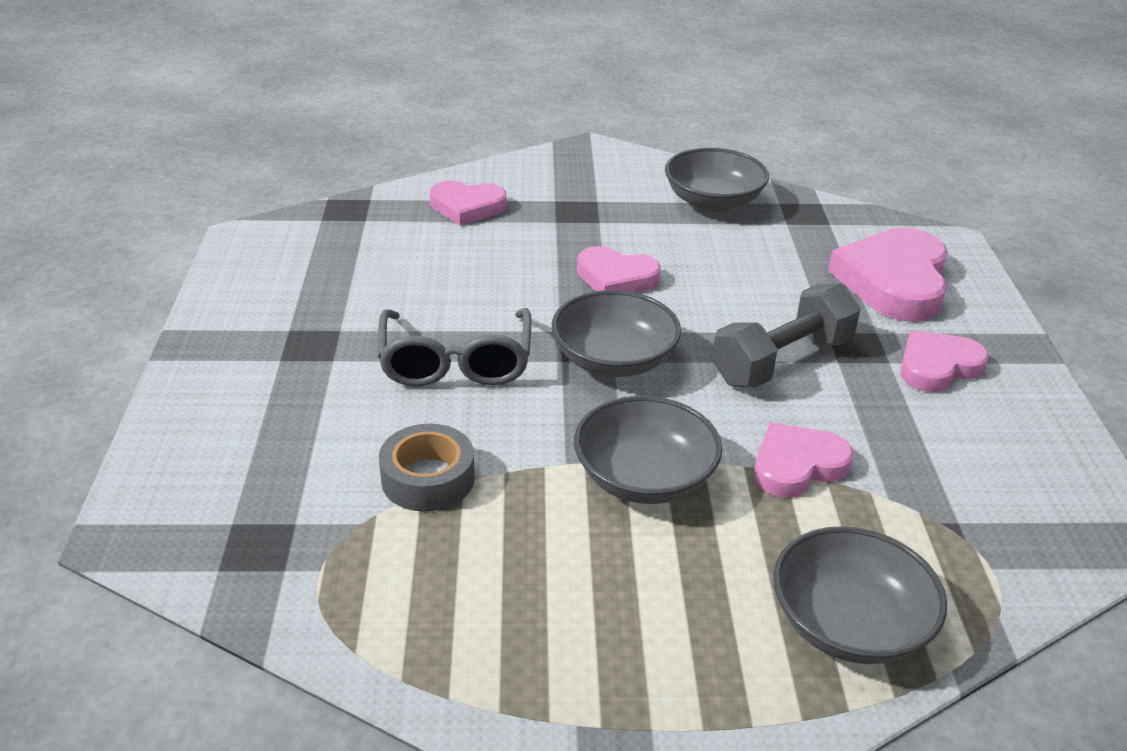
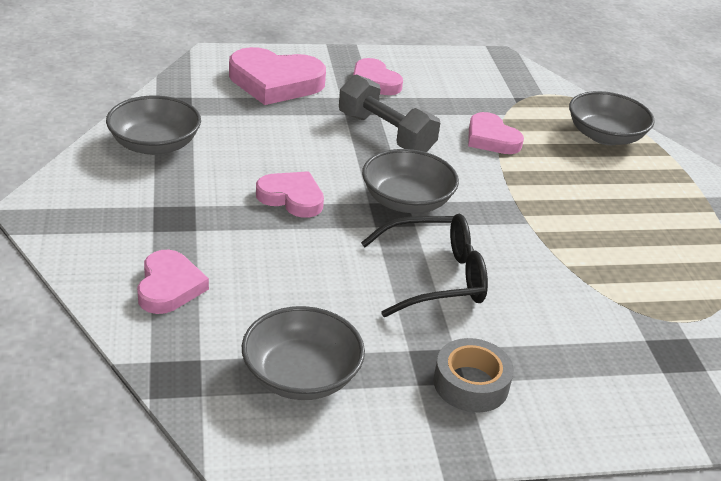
camera: 100 degrees left, 0 degrees up
grey glasses [378,308,532,387] -> black glasses [361,214,488,317]
grey tape [379,424,475,512] -> grey tape moved to [434,338,514,412]
grey bowl [574,396,722,504] -> grey bowl moved to [242,306,365,400]
pink heart [577,246,661,293] -> pink heart turned 75 degrees counterclockwise [256,171,324,218]

